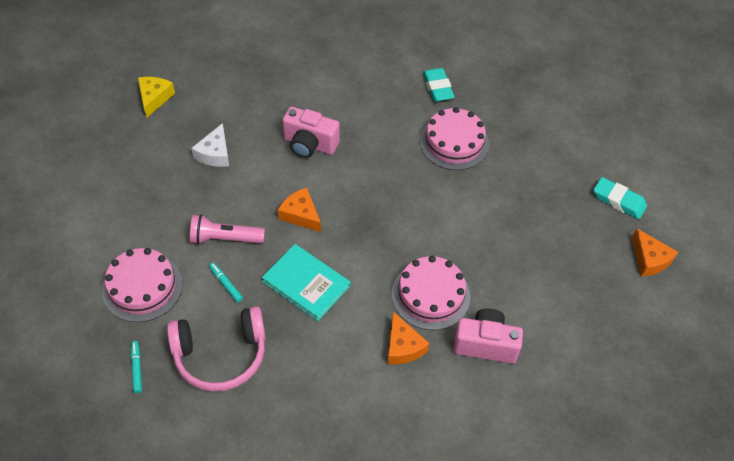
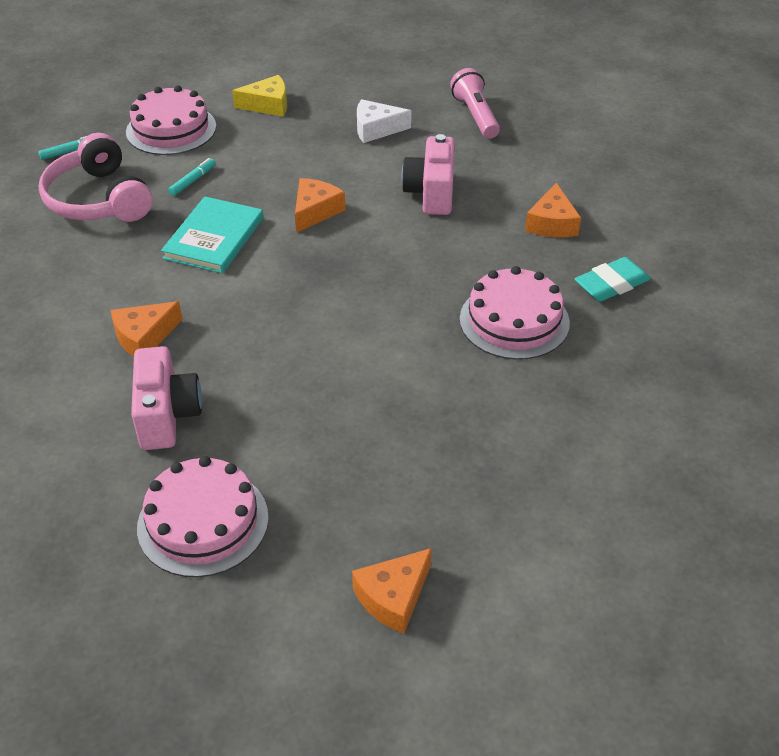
camera: 75 degrees right, 10 degrees down
yellow cheese [138,77,175,118] -> yellow cheese moved to [232,75,287,117]
pink flashlight [190,215,265,245] -> pink flashlight moved to [450,68,500,139]
pink cake [392,256,470,330] -> pink cake moved to [137,456,269,577]
turquoise eraser [594,177,647,219] -> none
none -> orange cheese [525,183,581,237]

